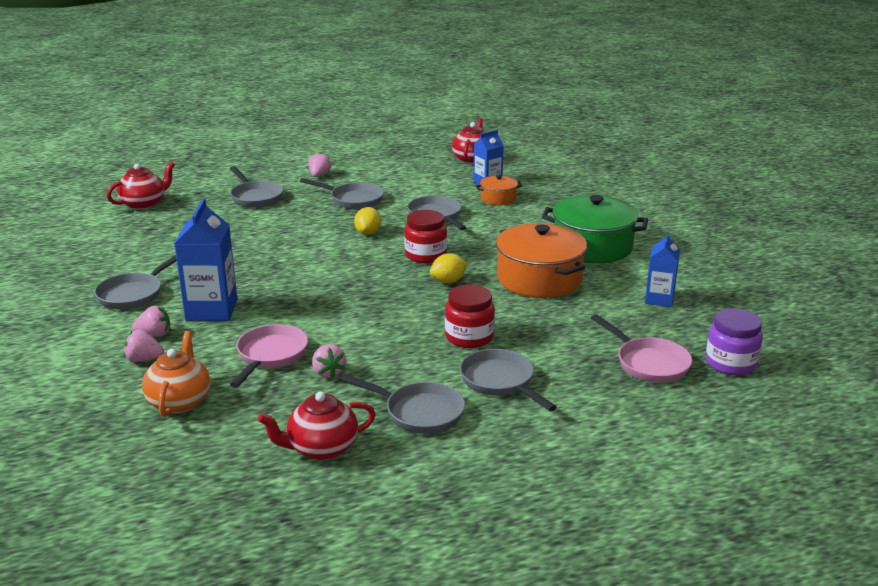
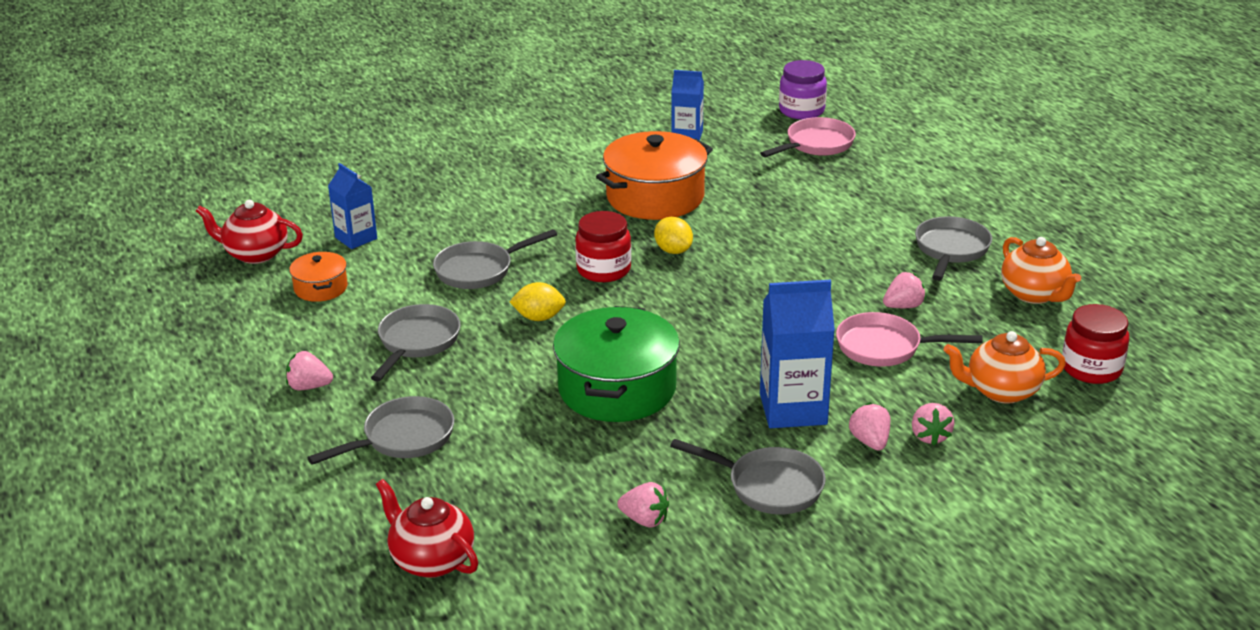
camera: 95 degrees left, 5 degrees up
red teapot [258,392,376,461] -> orange teapot [1001,237,1081,304]
red jar [445,285,495,348] -> red jar moved to [1062,304,1129,384]
grey pan [460,349,557,411] -> none
orange pot [475,175,522,205] -> orange pot moved to [289,252,348,302]
green pot [542,195,648,263] -> green pot moved to [553,306,680,422]
none -> pink strawberry [617,482,669,528]

